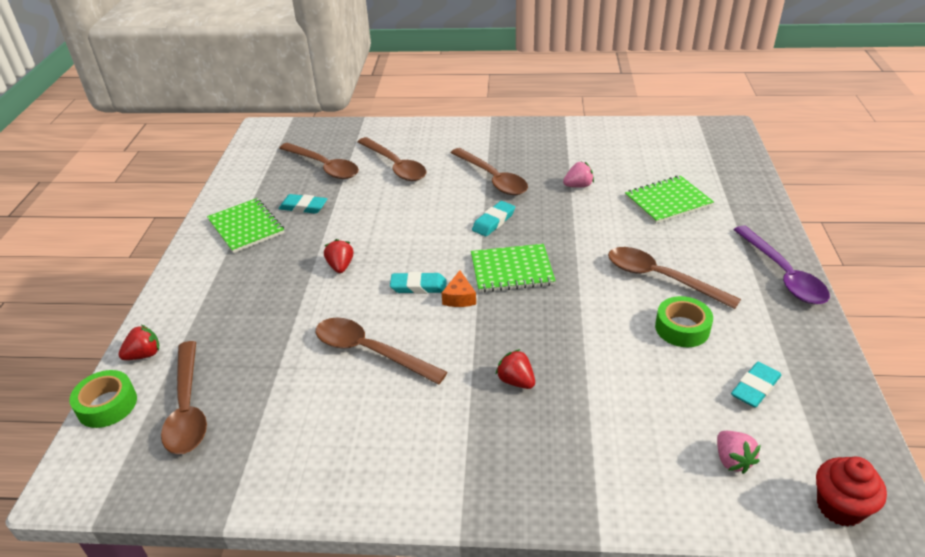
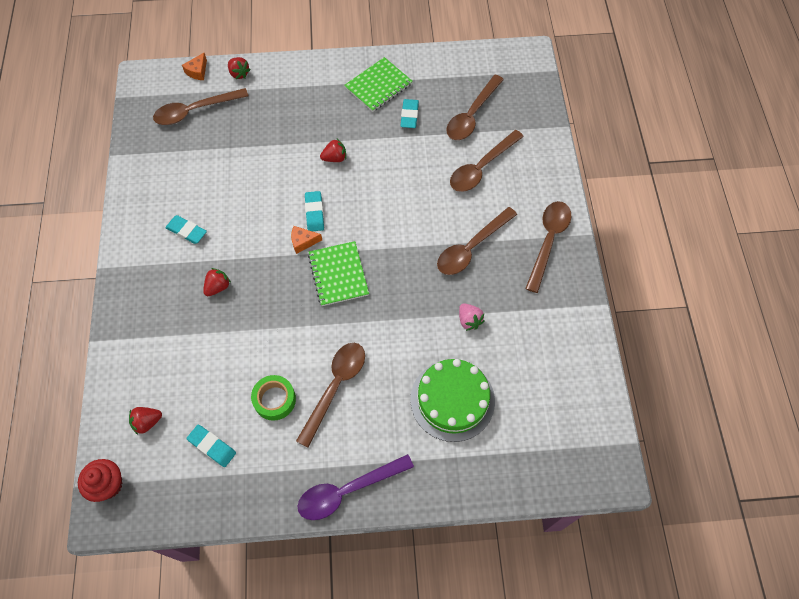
camera: 80 degrees right, 25 degrees up
green tape [69,370,137,428] -> orange cheese [182,53,207,80]
brown spoon [316,318,448,384] -> brown spoon moved to [525,201,572,293]
turquoise eraser [472,201,515,237] -> turquoise eraser moved to [165,215,207,244]
green notebook [625,176,714,224] -> green cake [411,359,495,442]
pink strawberry [717,431,761,474] -> red strawberry [129,407,162,435]

